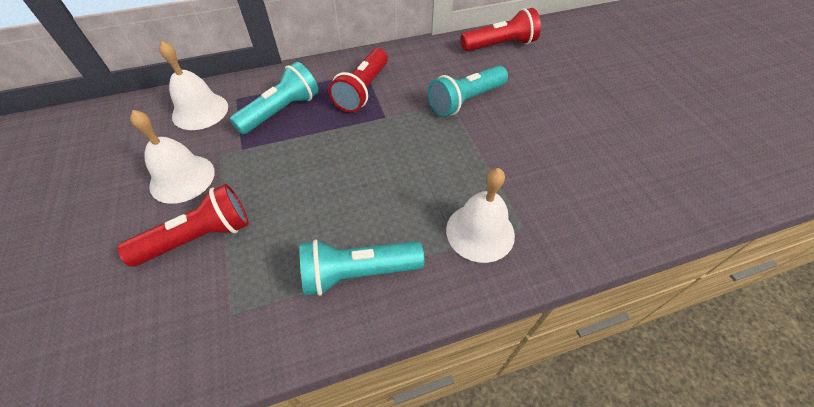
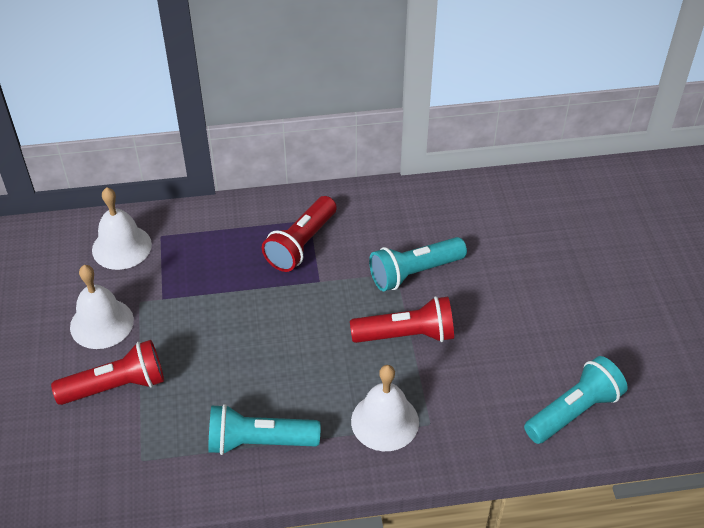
camera: 10 degrees right, 5 degrees down
turquoise flashlight [230,62,319,135] -> turquoise flashlight moved to [524,356,628,444]
red flashlight [461,8,541,51] -> red flashlight moved to [350,296,454,343]

